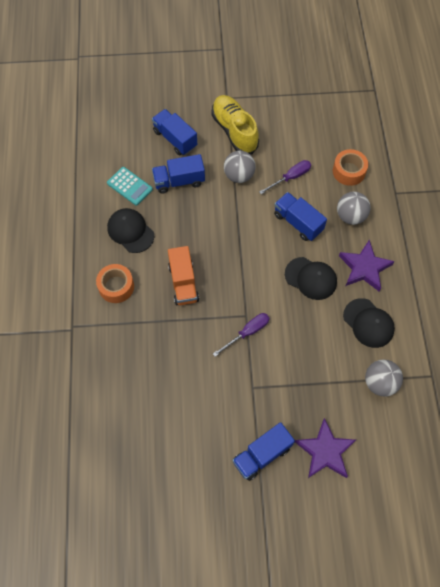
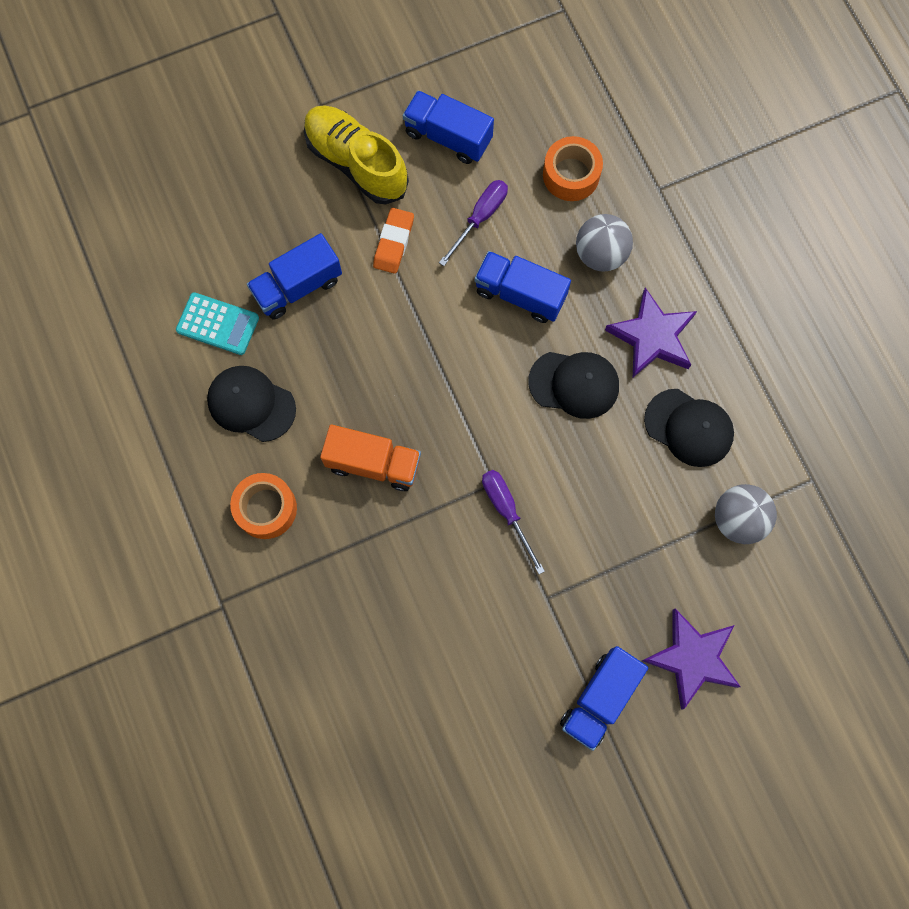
camera: 20 degrees left, 10 degrees up
blue truck [152,109,197,155] -> blue truck moved to [403,90,494,164]
orange truck [168,246,199,305] -> orange truck turned 45 degrees counterclockwise [320,425,421,491]
purple screwdriver [213,313,270,357] -> purple screwdriver turned 60 degrees counterclockwise [482,470,545,574]
grey ball [224,151,256,183] -> orange eraser [373,208,414,274]

